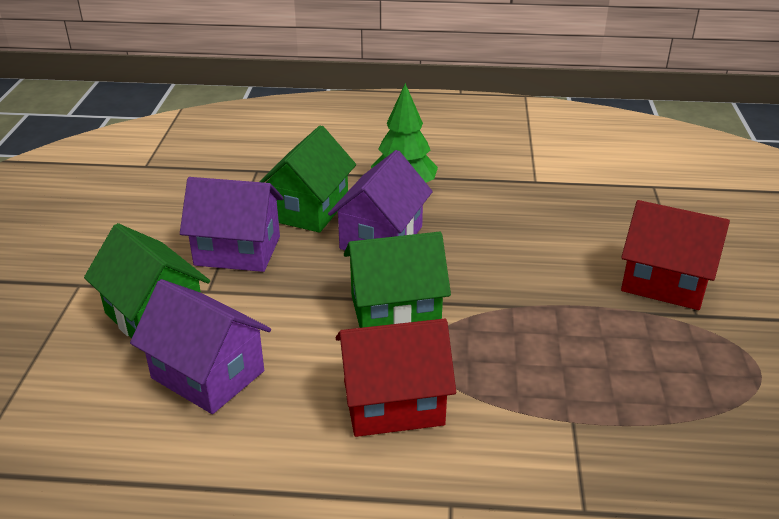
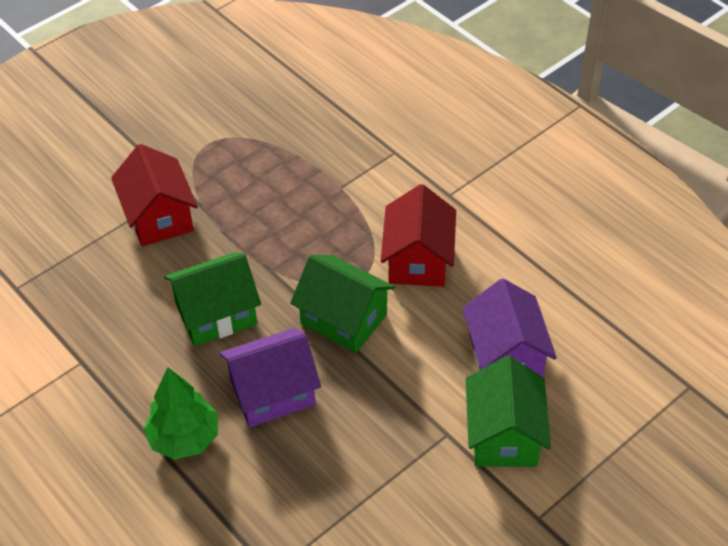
camera: 135 degrees left, 15 degrees up
purple house [180,177,283,272] -> none
green house [259,125,356,233] -> green house moved to [164,252,261,346]
red house [336,318,456,437] -> red house turned 60 degrees clockwise [381,184,456,287]

